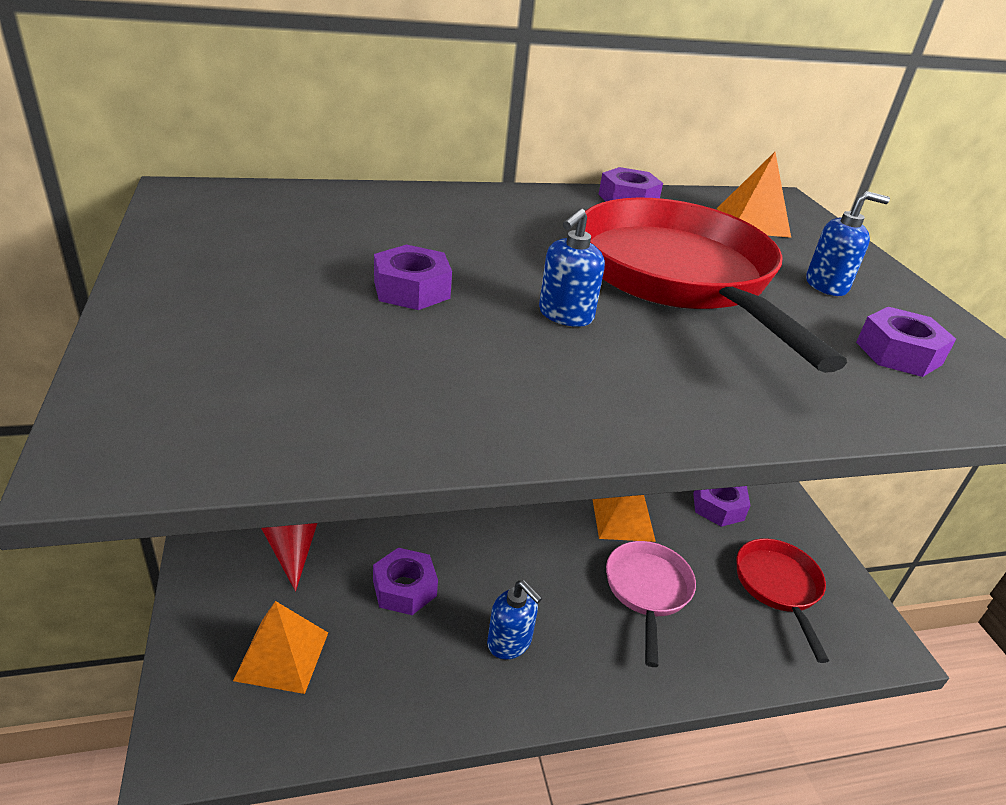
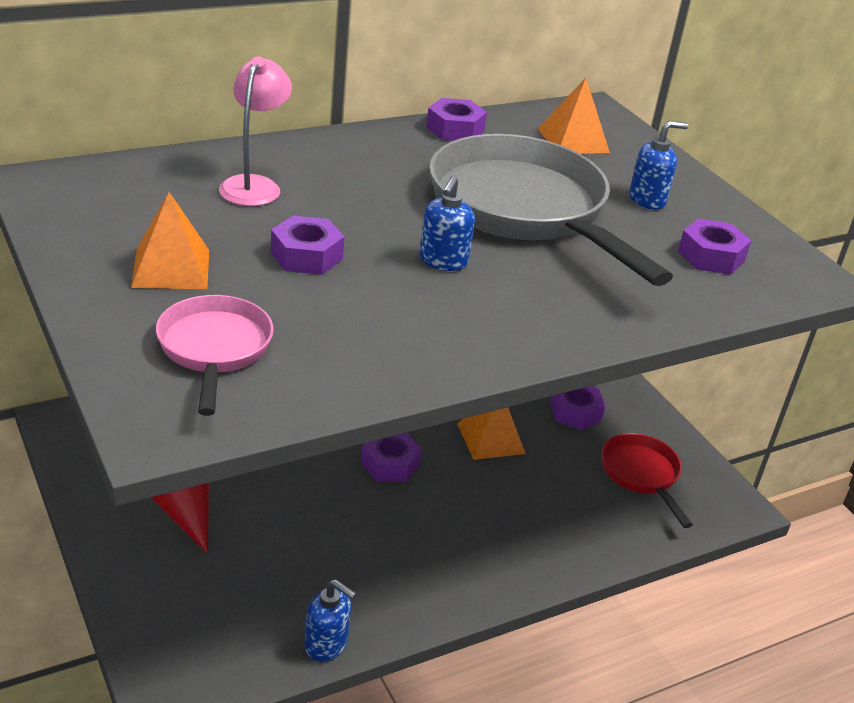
camera: 15 degrees left, 0 degrees up
orange pyramid [233,601,328,694] -> orange pyramid moved to [131,192,209,289]
purple nut [373,548,438,615] -> purple nut moved to [361,433,422,482]
blue soap dispenser [487,580,542,659] -> blue soap dispenser moved to [305,580,356,662]
red pan [585,197,847,373] -> grey pan [429,134,673,286]
pink pan [606,541,696,667] -> pink pan moved to [156,295,274,416]
none -> pink lamp [219,56,292,206]

